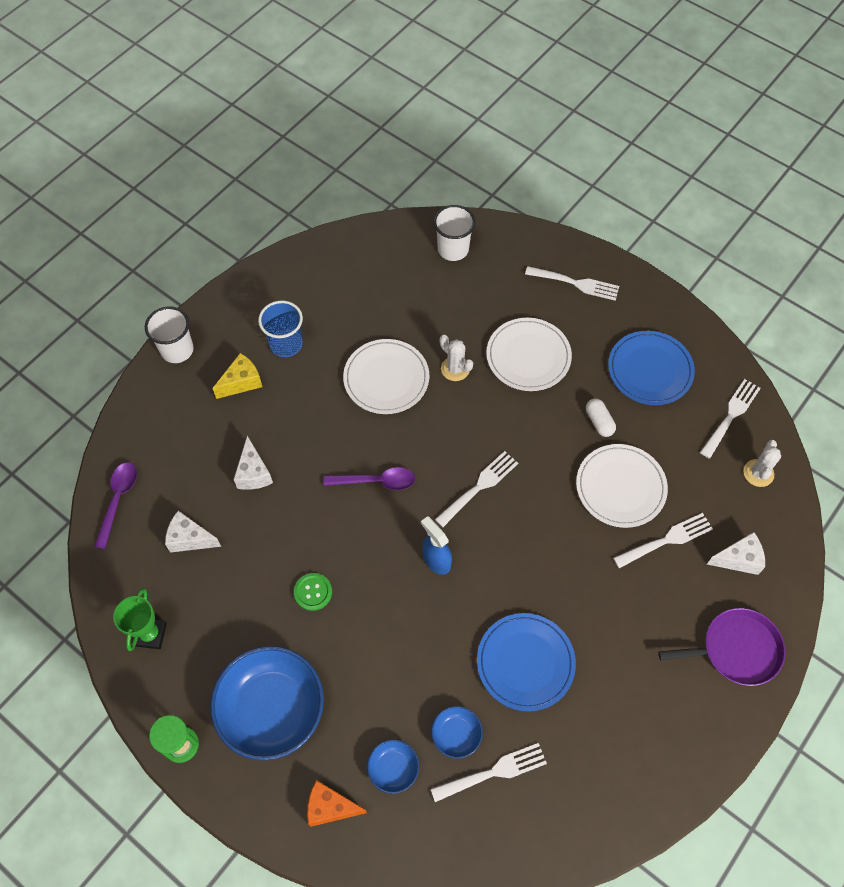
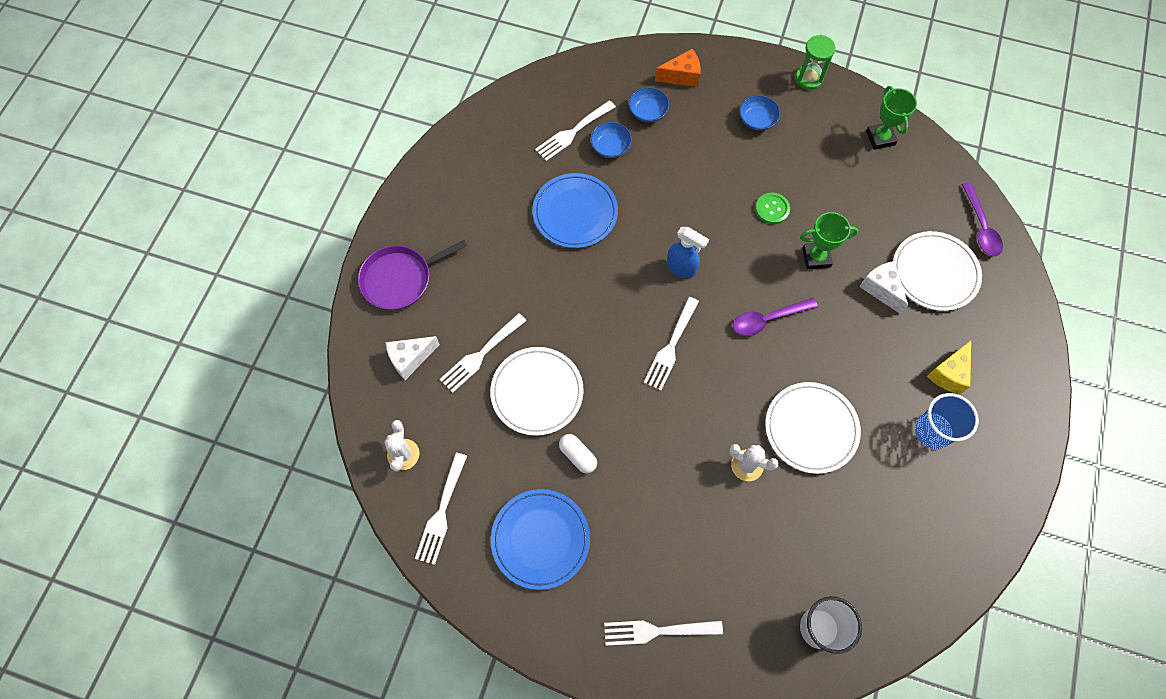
camera: 160 degrees right, 5 degrees up
white cup [145,306,194,363] -> none
white cheese [165,511,221,553] -> none
blue bowl [210,646,324,761] -> blue bowl [739,95,780,131], size x0.46
white plate [486,318,572,391] -> white plate moved to [893,231,982,311]
none -> green trophy [800,212,858,269]

